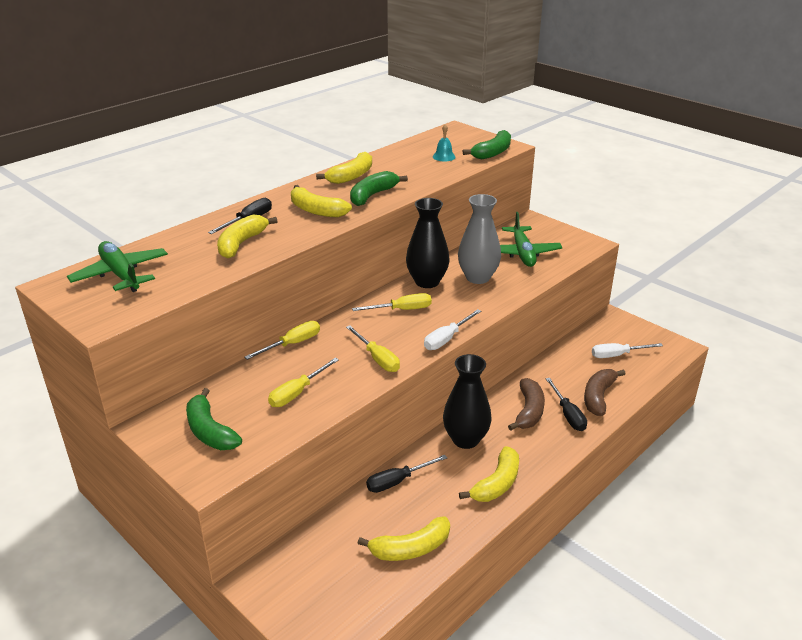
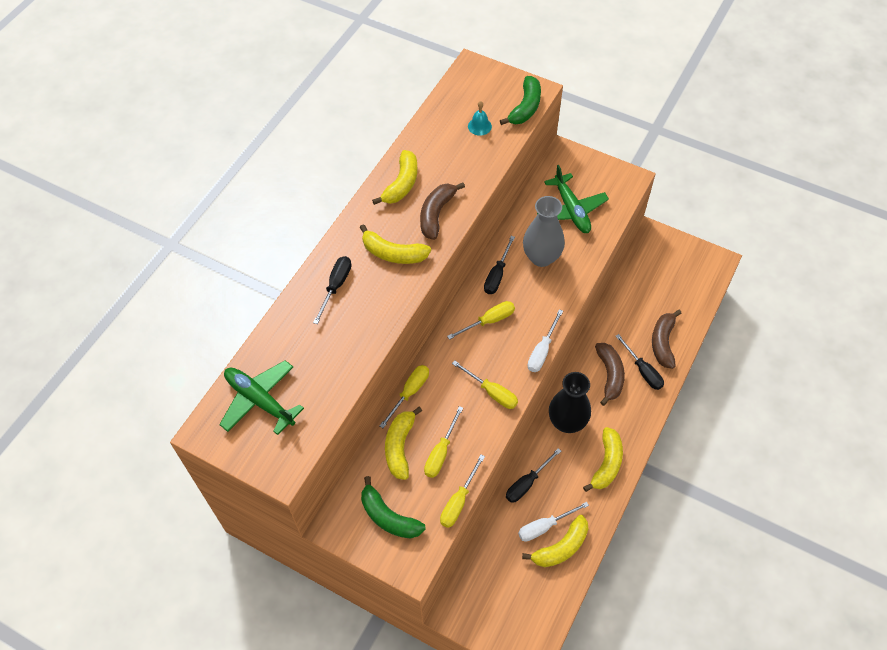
camera: 15 degrees left, 25 degrees up
yellow banana [217,215,278,259] -> yellow banana moved to [385,406,422,480]
green banana [350,171,408,206] -> brown banana [420,183,465,240]
black vase [406,198,450,288] -> black screwdriver [484,236,515,294]
white screwdriver [592,343,663,358] -> white screwdriver moved to [518,502,589,542]
none -> yellow screwdriver [440,455,485,528]

